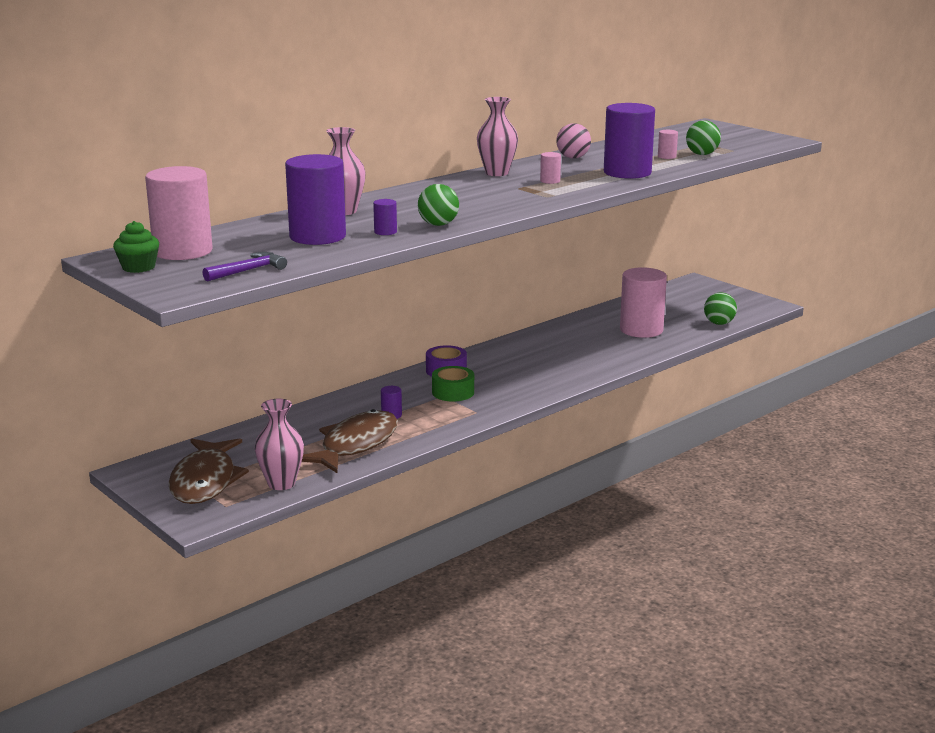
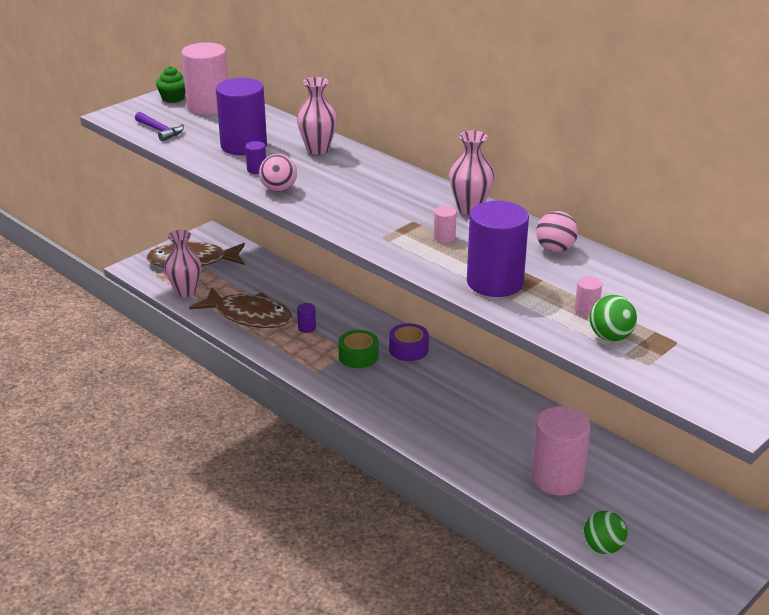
camera: 85 degrees right, 10 degrees up
green ball [418,184,459,226] -> pink ball [259,154,297,192]

